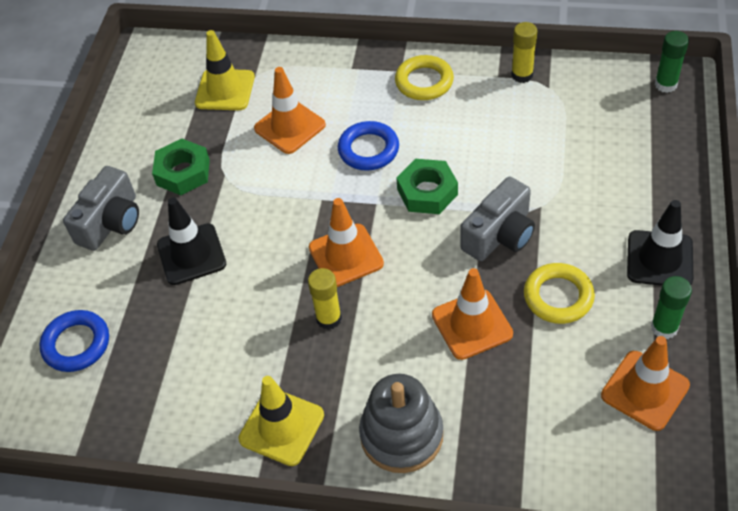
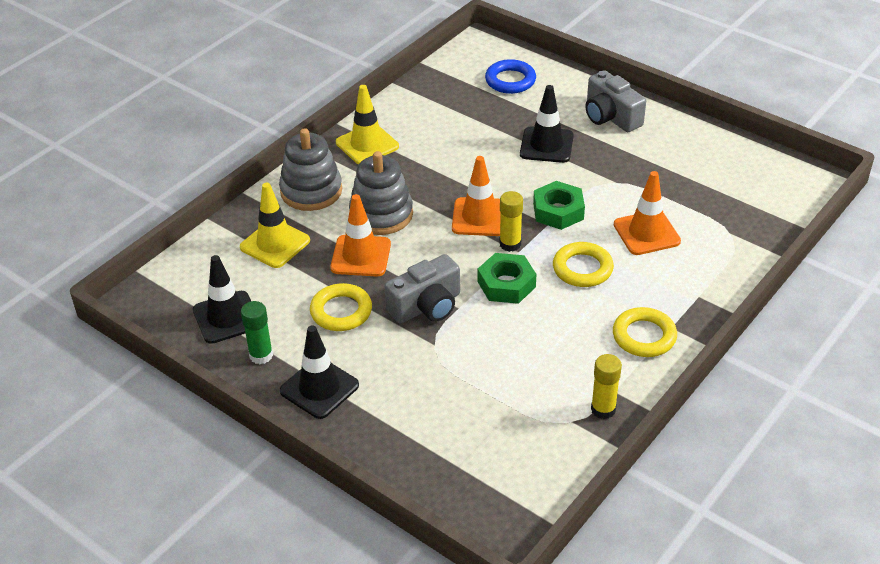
camera: 115 degrees right, 10 degrees down
green nut [152,139,210,195] -> green nut moved to [533,181,585,230]
yellow traffic cone [195,30,255,110] -> yellow traffic cone moved to [240,183,310,268]
yellow glue stick [308,268,342,330] -> yellow glue stick moved to [499,191,523,252]
blue ring [338,121,399,171] -> yellow ring [553,242,614,287]
grey camera [460,177,535,261] -> grey camera turned 105 degrees counterclockwise [384,254,460,324]
orange traffic cone [601,336,690,431] -> black traffic cone [193,255,251,344]
green glue stick [655,31,689,93] -> none
none -> grey stacking toy [349,151,413,235]

